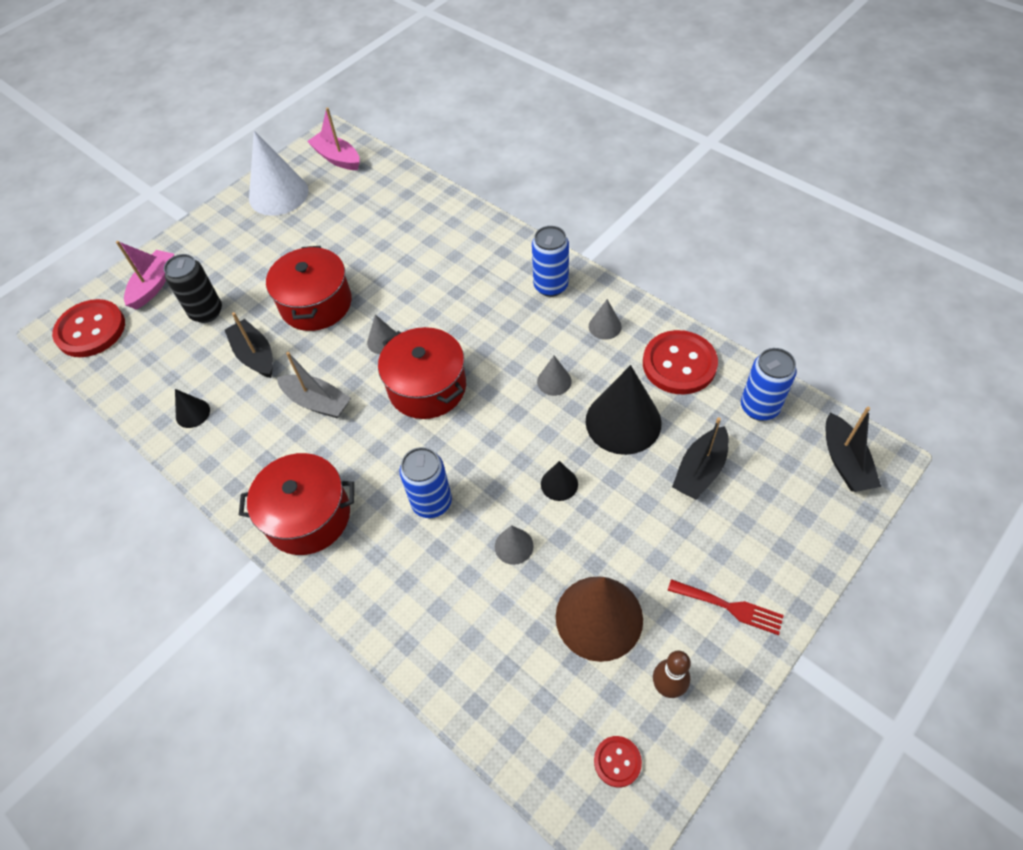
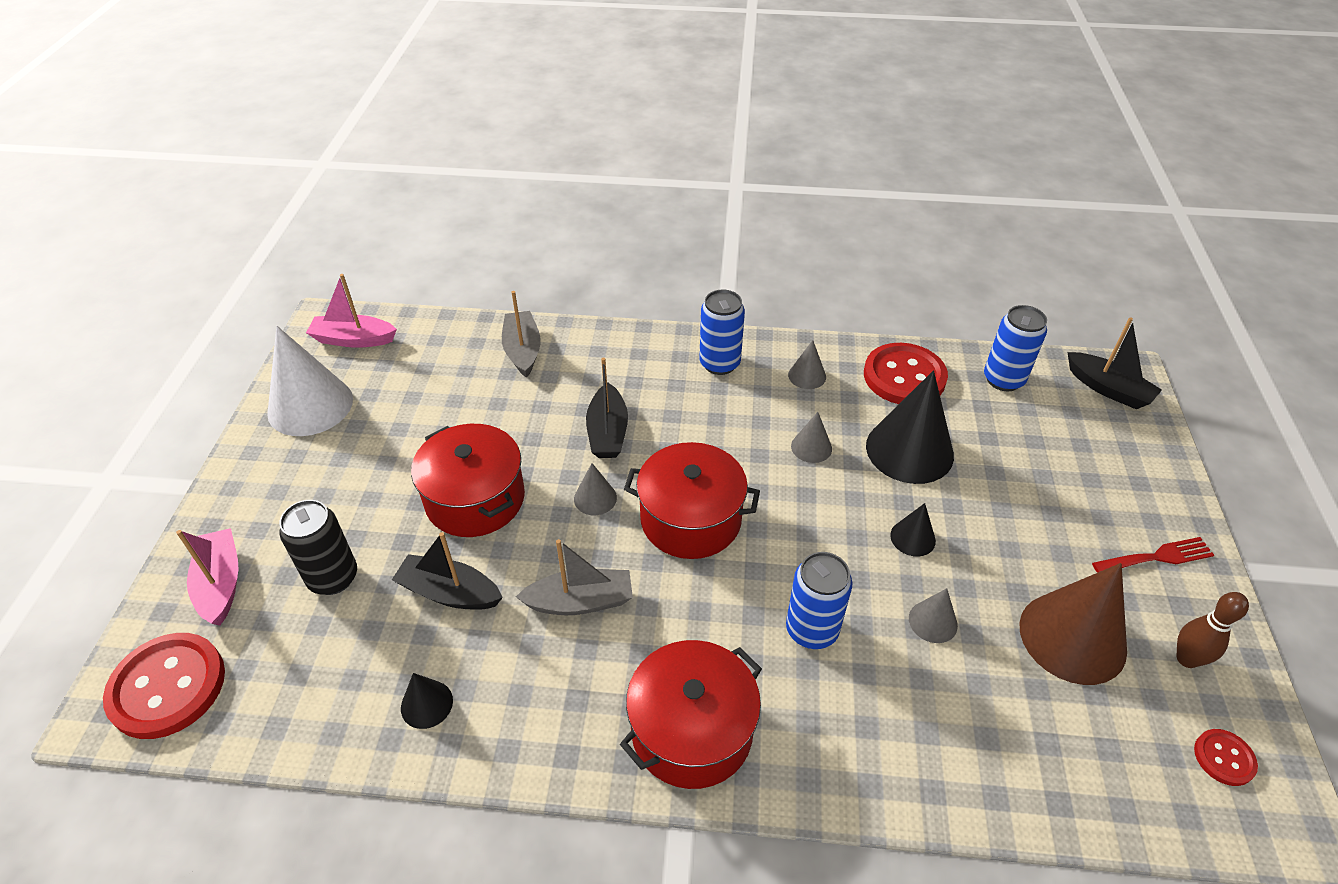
camera: 40 degrees left, 10 degrees down
black boat [672,417,729,499] -> black boat moved to [586,358,628,458]
none -> grey boat [502,291,541,378]

